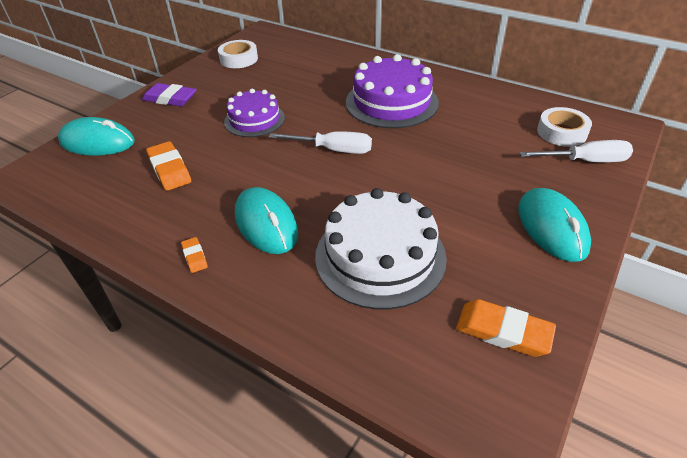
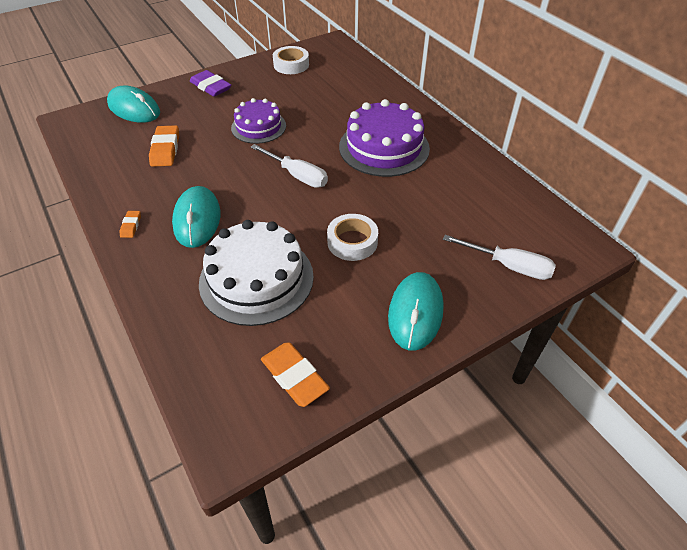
camera: 25 degrees right, 5 degrees up
white tape [537,107,592,147] -> white tape moved to [327,214,378,261]

